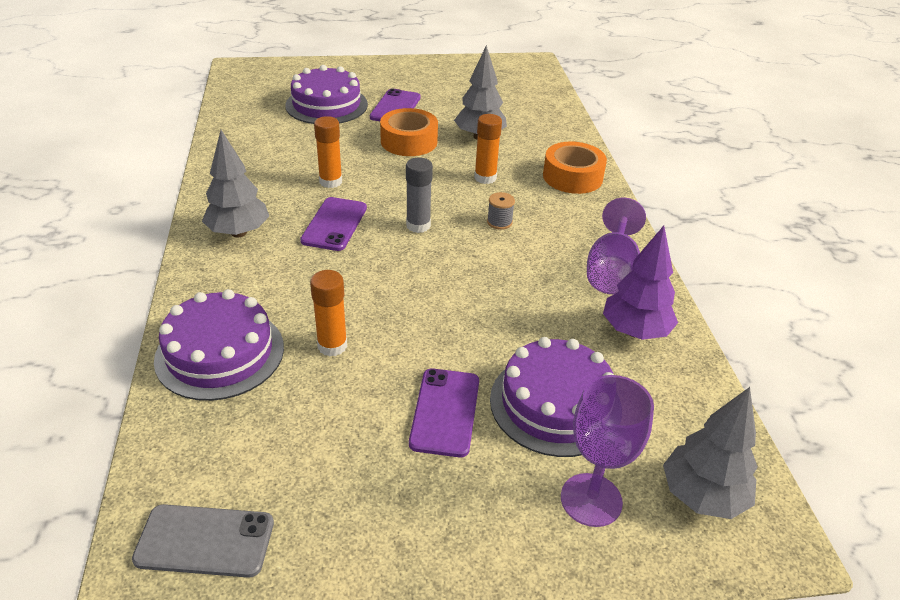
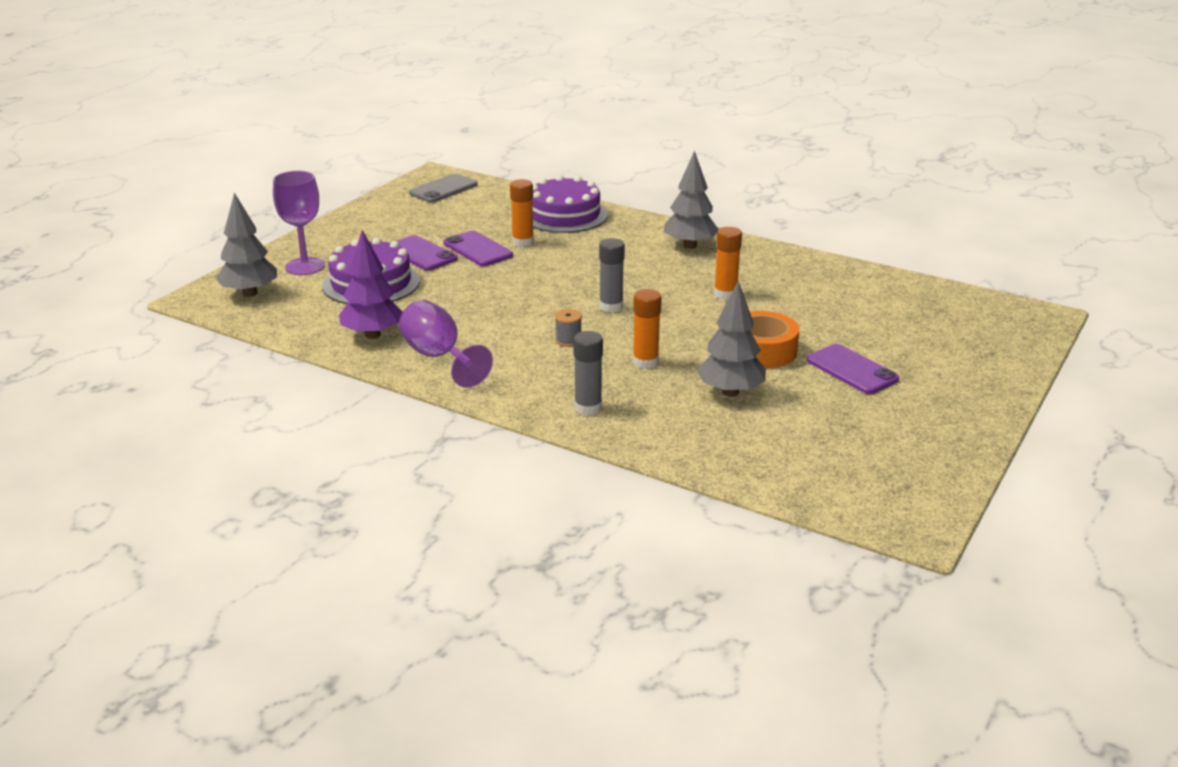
camera: 130 degrees right, 10 degrees down
purple cake [285,65,368,124] -> none
purple phone [300,197,367,251] -> purple phone moved to [443,231,513,266]
orange tape [543,141,607,194] -> grey glue stick [573,331,603,416]

